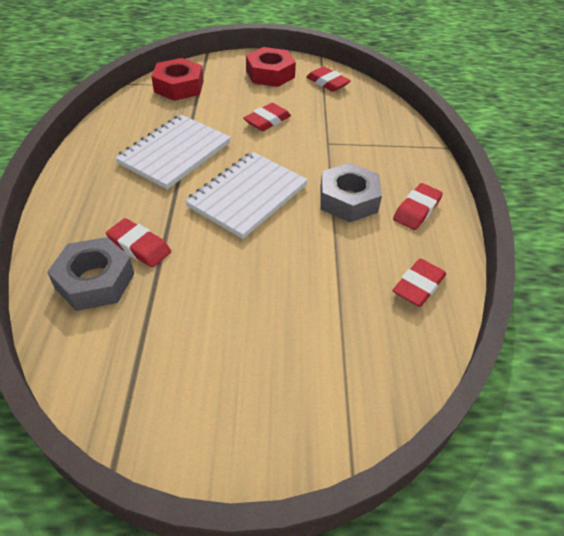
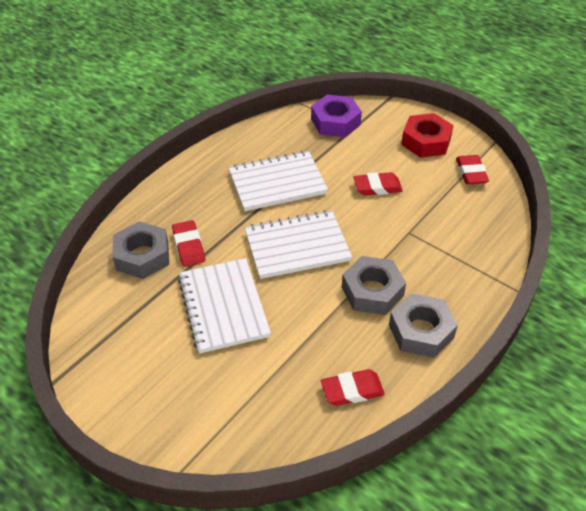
camera: 40 degrees right, 0 degrees up
red nut [151,58,204,101] -> purple nut [311,95,362,137]
red eraser [393,183,443,230] -> grey nut [389,293,458,358]
none -> white notebook [178,258,271,354]

